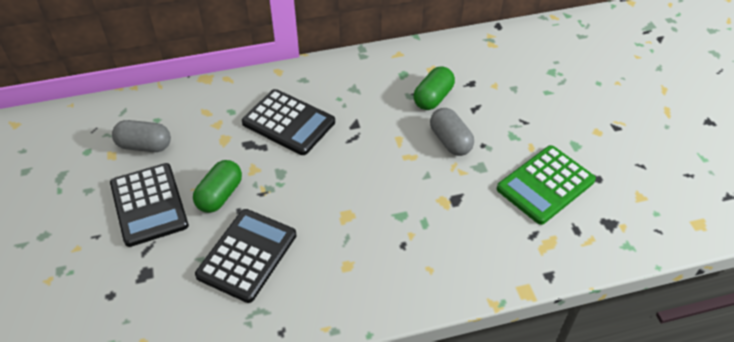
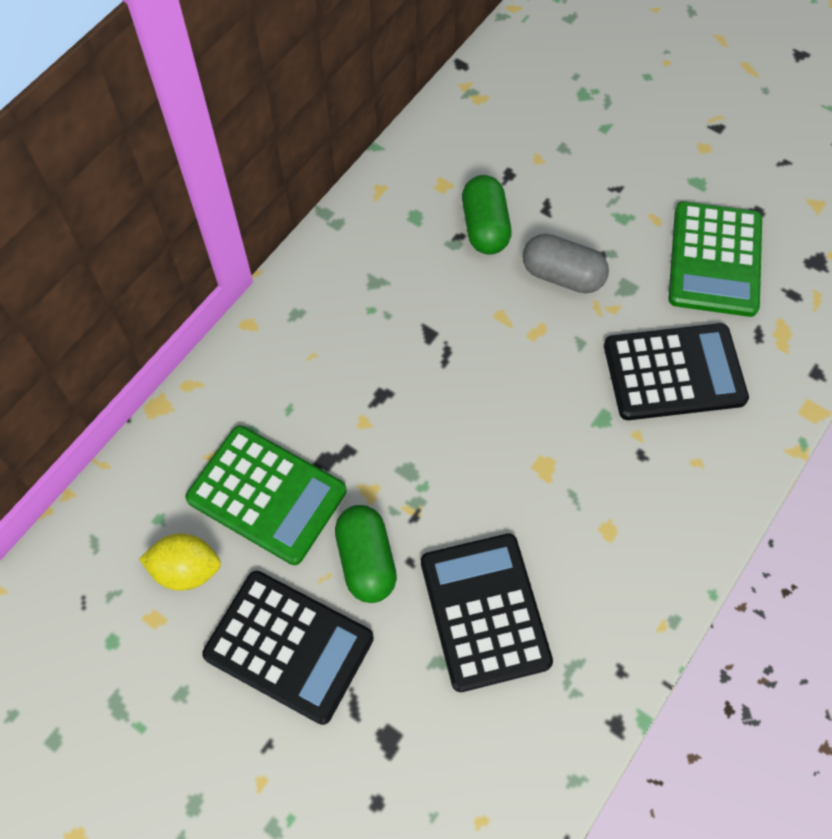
camera: 40 degrees left, 15 degrees up
grey capsule [112,120,171,152] -> yellow lemon [139,533,221,591]
black calculator [242,89,335,155] -> black calculator moved to [604,323,749,420]
none -> green calculator [185,425,347,565]

